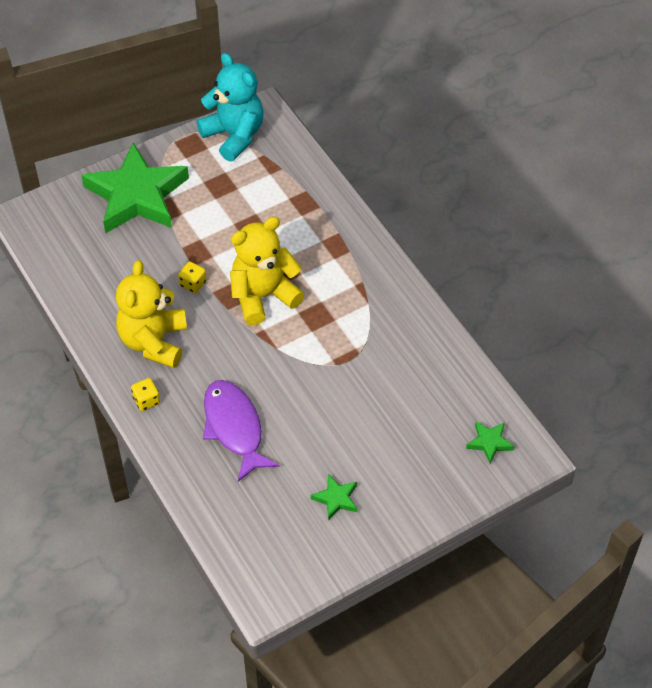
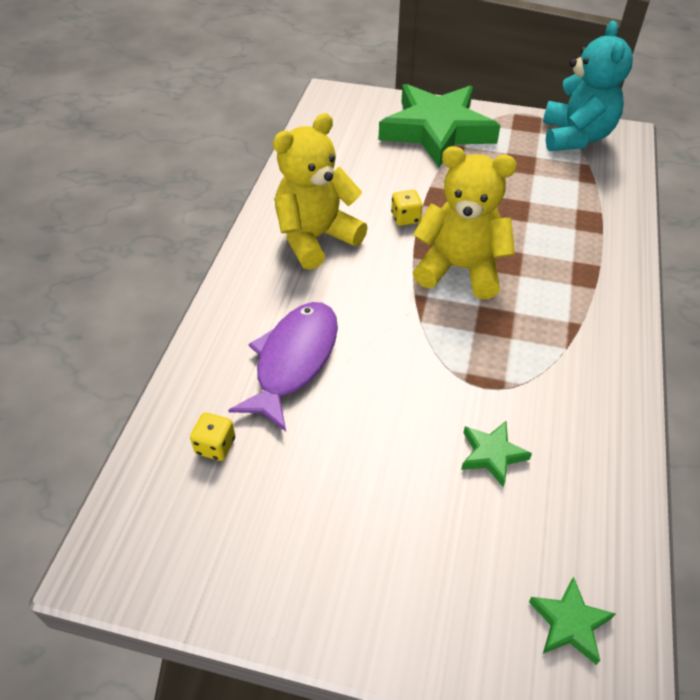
camera: 45 degrees right, 5 degrees down
yellow dice [131,378,160,411] -> yellow dice moved to [190,413,235,461]
green star [311,474,357,520] -> green star moved to [461,421,532,487]

